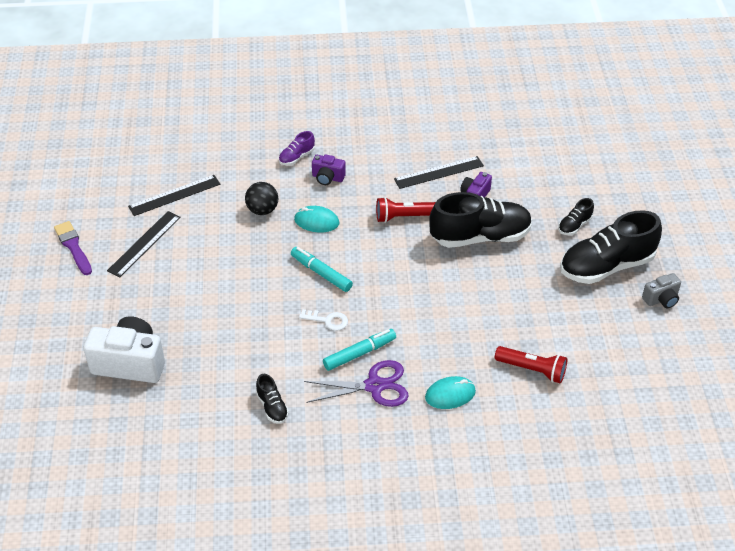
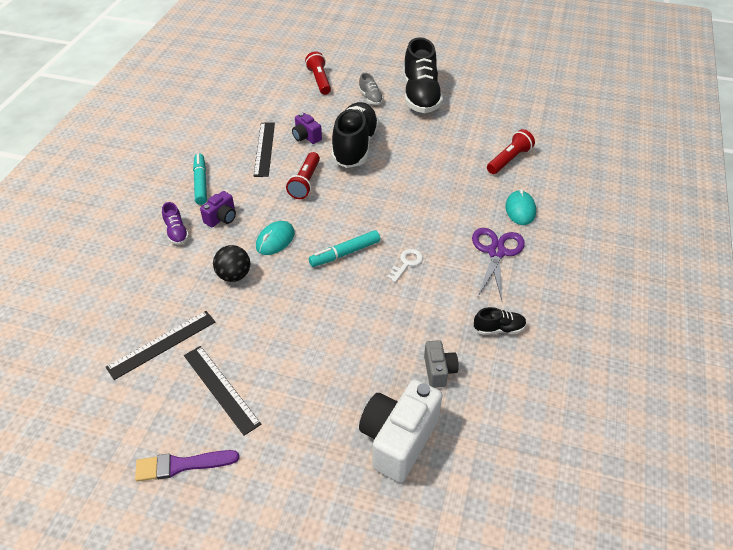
camera: 70 degrees left, 0 degrees up
black ruler [128,175,220,216] -> black ruler turned 60 degrees clockwise [105,311,215,380]
turquoise marker [323,329,396,371] -> turquoise marker moved to [193,153,207,205]
black shoe [558,198,594,235] -> grey shoe [359,73,384,105]
grey camera [642,273,681,308] -> grey camera moved to [424,340,459,388]
none -> red flashlight [305,51,331,95]

